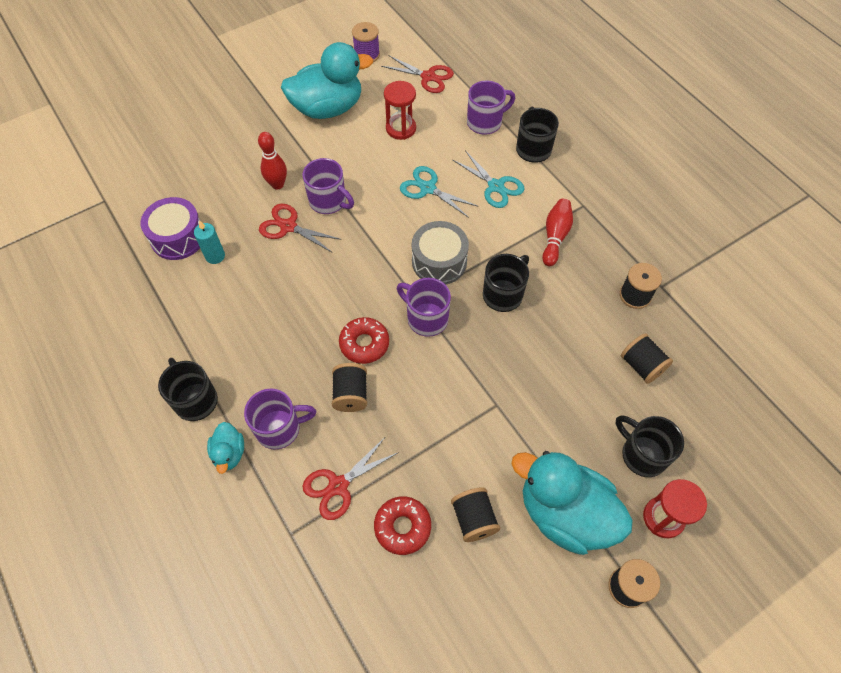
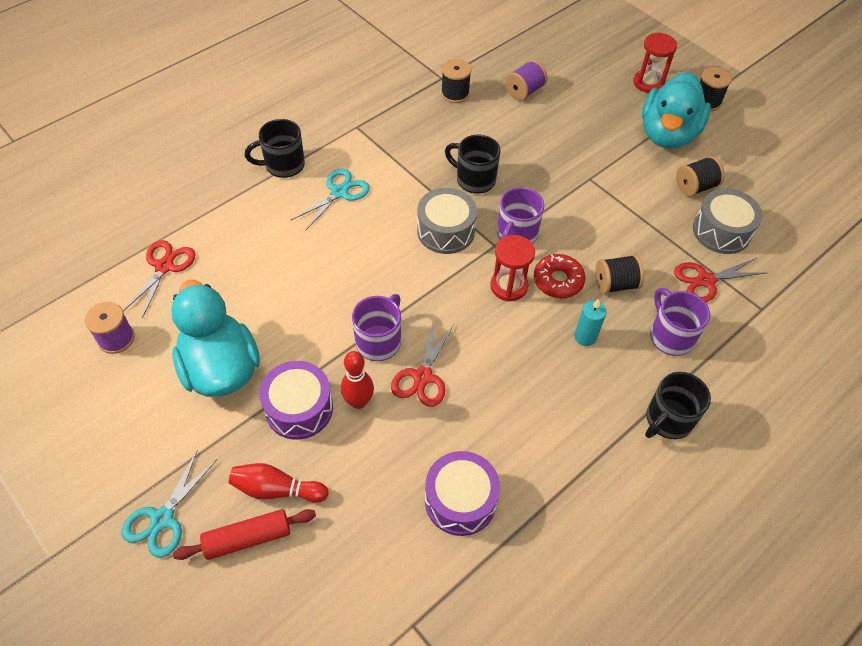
camera: 100 degrees left, 5 degrees down
turquoise candle [194,220,225,264] -> turquoise candle moved to [574,299,607,346]
turquoise duck [207,422,244,474] -> none
red scissors [303,436,399,520] -> red scissors turned 120 degrees clockwise [674,258,766,302]
red donut [374,496,431,555] -> grey drum [693,188,762,254]
red hourglass [384,81,416,140] -> red hourglass moved to [490,235,535,301]
turquoise scissors [400,166,479,218] -> turquoise scissors moved to [122,451,217,558]
purple mug [467,81,515,135] -> none
red bowling pin [542,199,573,266] -> red bowling pin moved to [229,463,329,503]
black mug [616,415,684,477] -> none
black spool [621,333,673,384] -> purple spool [505,60,548,100]
none -> red rolling pin [173,509,316,560]
none -> purple drum [259,361,333,439]

